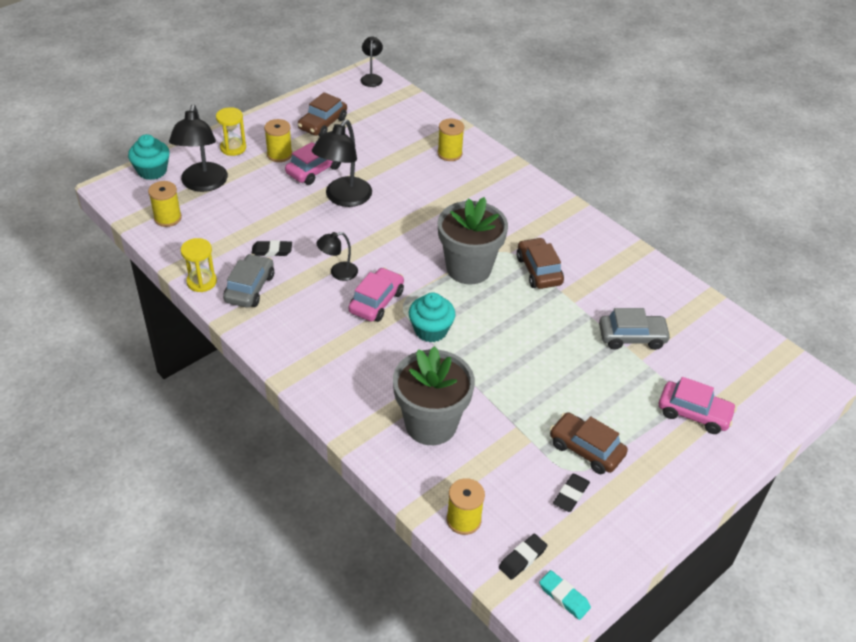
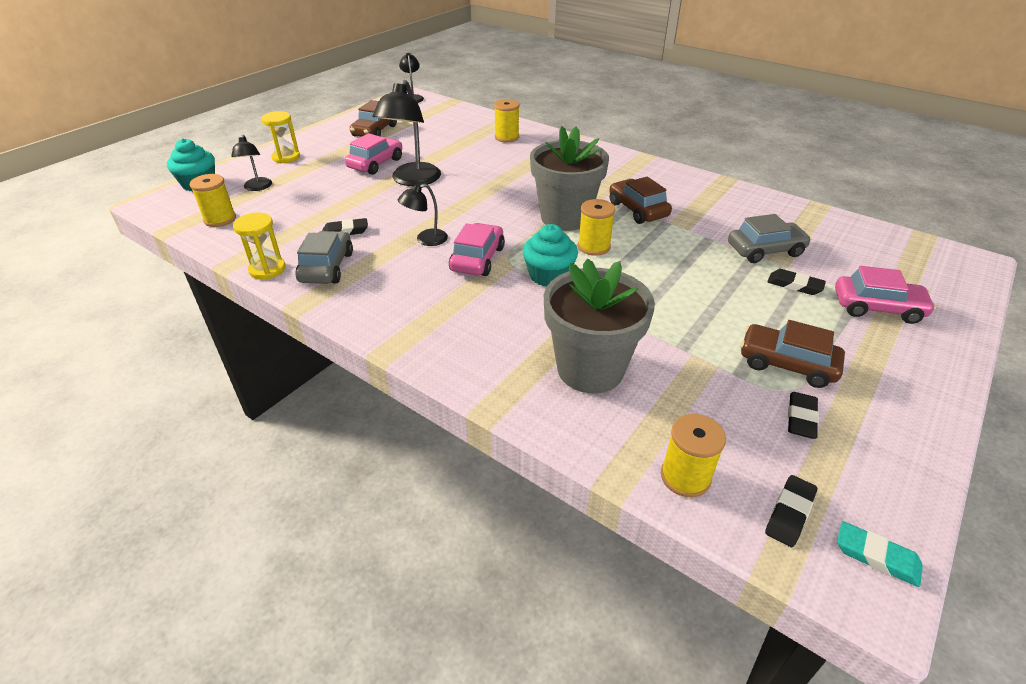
camera: 10 degrees left, 5 degrees down
black lamp [169,104,228,192] -> black lamp [231,135,272,191], size x0.55
yellow spool [264,119,292,162] -> yellow spool moved to [578,199,615,256]
none -> black eraser [767,269,826,295]

